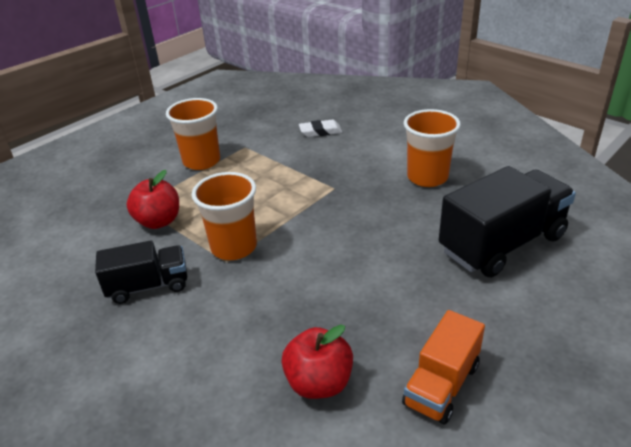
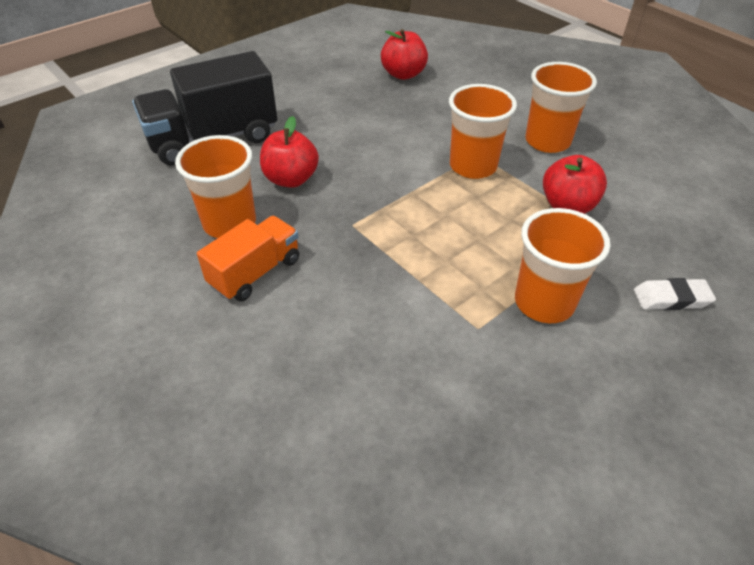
camera: 175 degrees left, 10 degrees up
black truck [95,240,187,304] -> orange cup [525,62,597,153]
white eraser [299,120,342,137] -> white eraser moved to [634,278,716,310]
orange truck [402,310,485,425] -> orange truck moved to [197,216,299,301]
none -> red apple [260,116,319,188]

